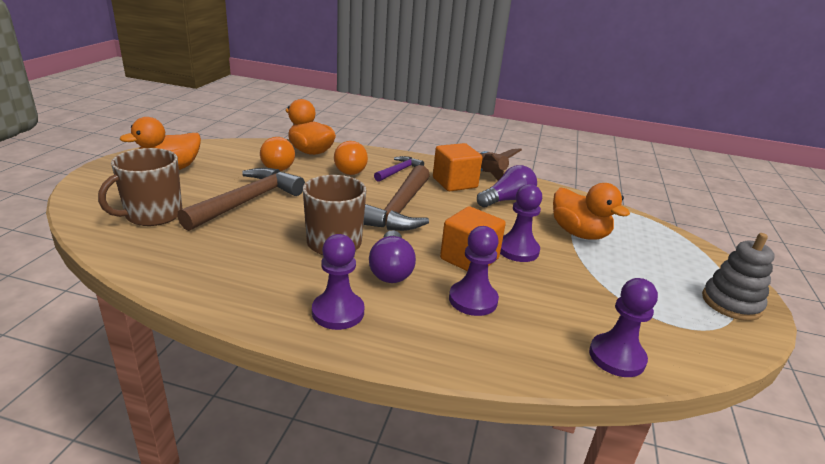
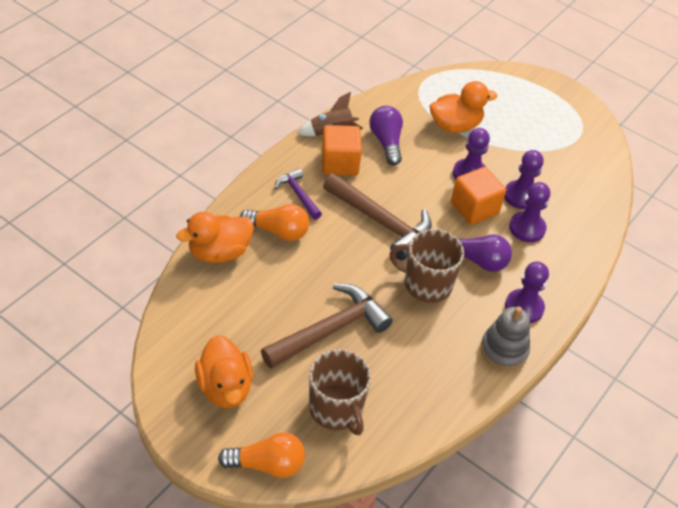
camera: 70 degrees left, 20 degrees up
brown hammer [177,168,305,231] -> brown hammer turned 90 degrees clockwise [261,283,393,369]
orange light bulb [260,137,295,171] -> orange light bulb moved to [218,432,305,478]
purple pawn [589,278,658,377] -> purple pawn moved to [504,150,544,210]
grey stacking toy [702,233,775,321] -> grey stacking toy moved to [480,307,530,370]

